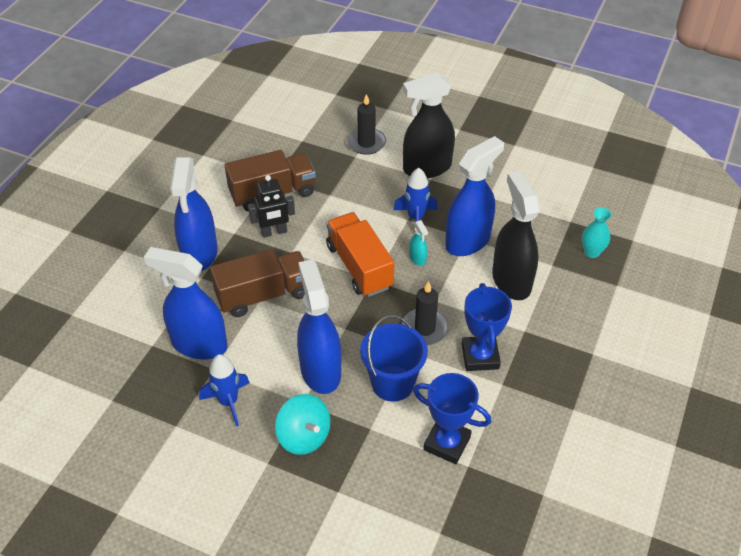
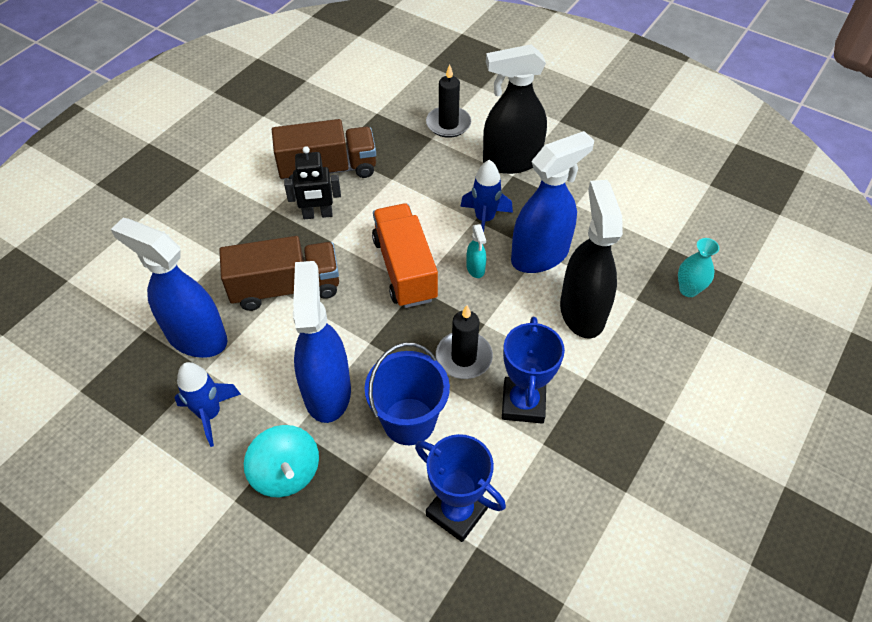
camera: 10 degrees right, 5 degrees up
blue spray bottle [170,158,218,271] -> none

